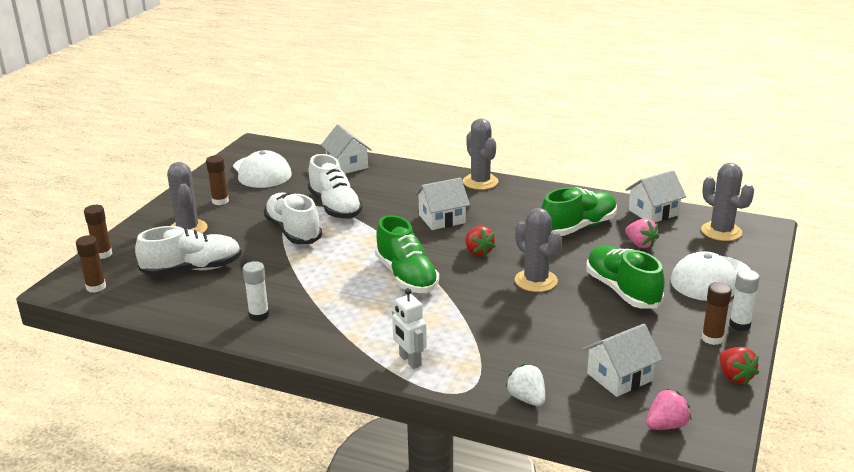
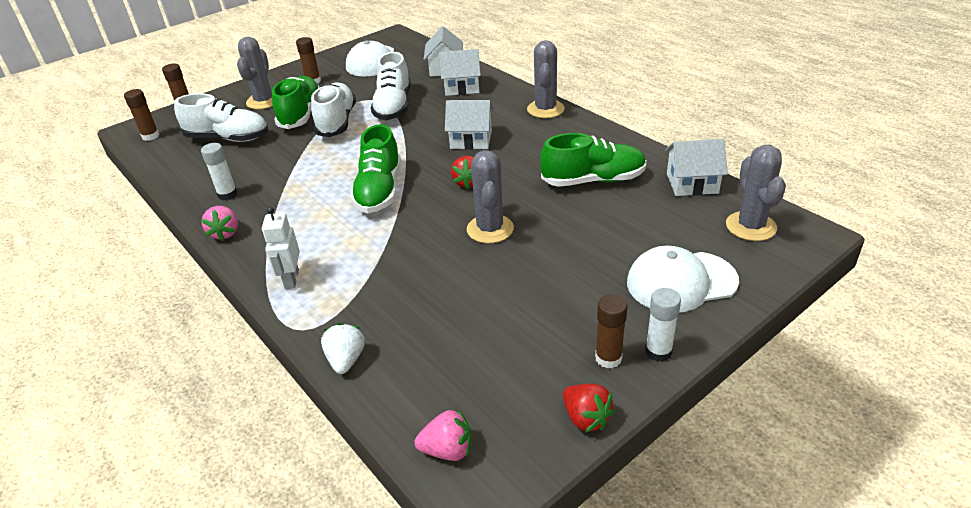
camera: 30 degrees right, 10 degrees up
white house [583,324,662,397] -> white house moved to [439,49,481,96]
green shoe [586,246,665,309] -> green shoe moved to [272,76,320,129]
pink strawberry [625,218,659,248] -> pink strawberry moved to [201,206,238,241]
red strawberry [719,347,759,385] -> red strawberry turned 45 degrees counterclockwise [563,384,615,433]

